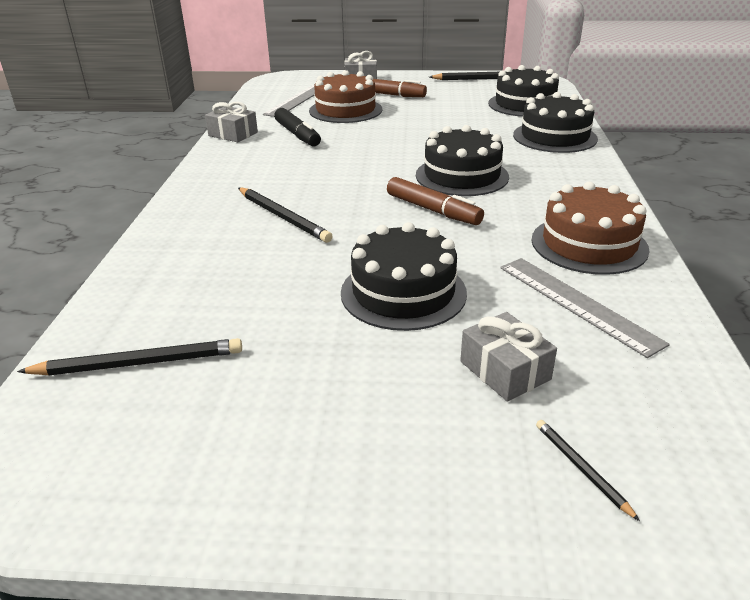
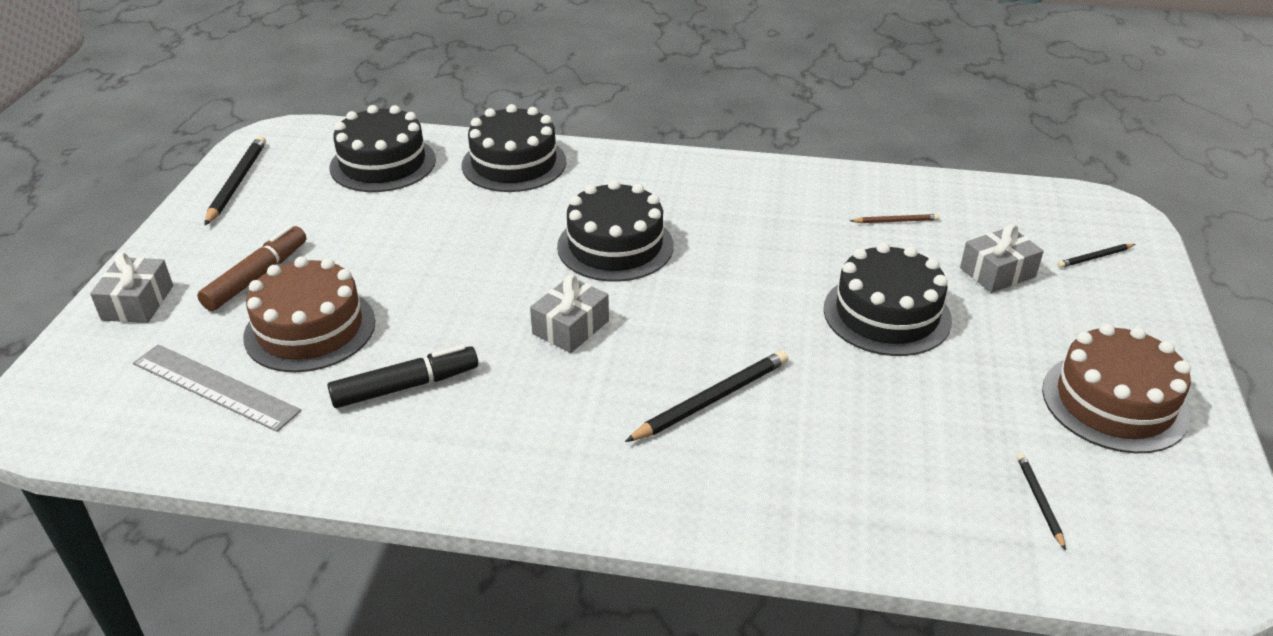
camera: 85 degrees left, 5 degrees up
black pencil [17,338,242,375] -> black pencil [1017,453,1066,550], size x0.54
grey gift [205,102,258,142] -> grey gift moved to [530,275,609,353]
brown marker [387,177,484,225] -> none
grey ruler [500,258,670,358] -> brown pencil [850,214,940,223]
brown cake [532,182,649,275] -> brown cake moved to [1042,323,1191,453]

